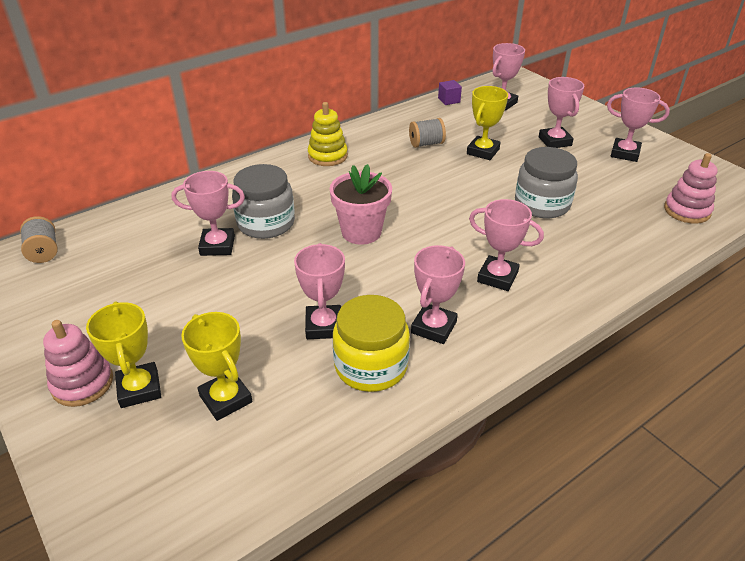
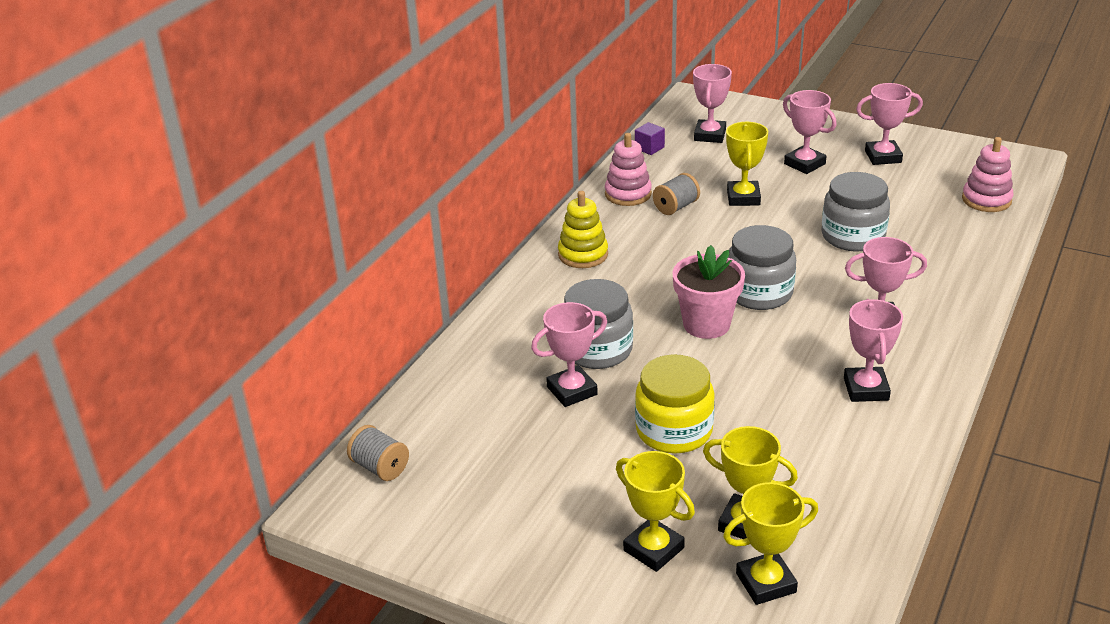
camera: 25 degrees left, 5 degrees down
pink stacking toy [43,320,113,407] -> pink stacking toy moved to [605,133,652,206]
pink trophy [294,243,345,339] -> none
yellow jar [333,295,410,392] -> yellow jar moved to [635,354,715,454]
none -> yellow trophy [723,482,818,605]
none -> grey jar [729,225,796,310]

